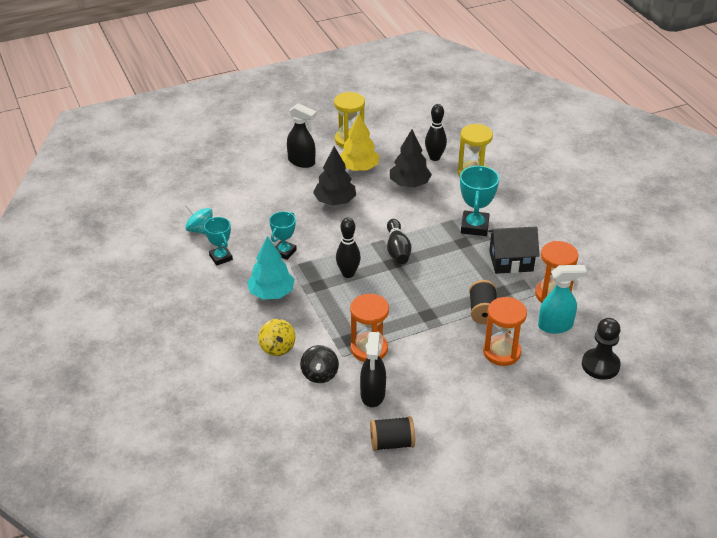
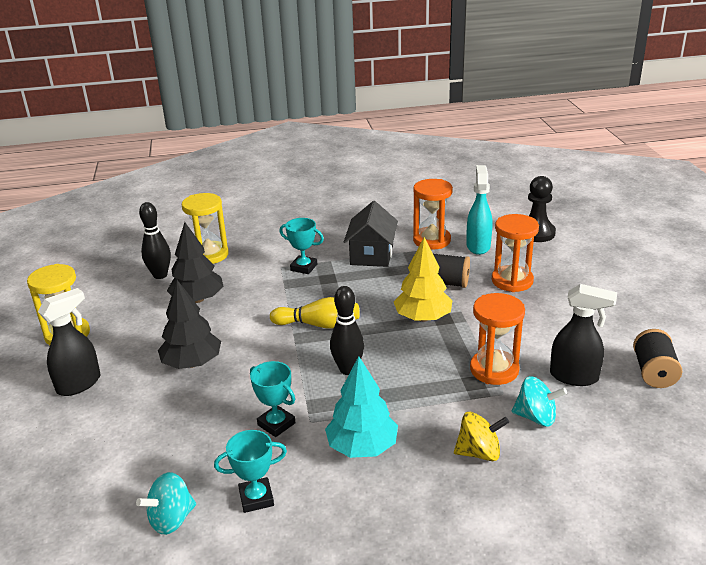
camera: 75 degrees left, 10 degrees down
black spinning top [300,345,339,383] -> turquoise spinning top [512,376,567,427]
yellow tree [340,114,380,171] -> yellow tree moved to [394,237,452,322]
black bowling pin [387,219,411,264] -> yellow bowling pin [270,297,360,328]
turquoise trophy [460,165,499,236] -> turquoise trophy [279,218,324,274], size x0.66

